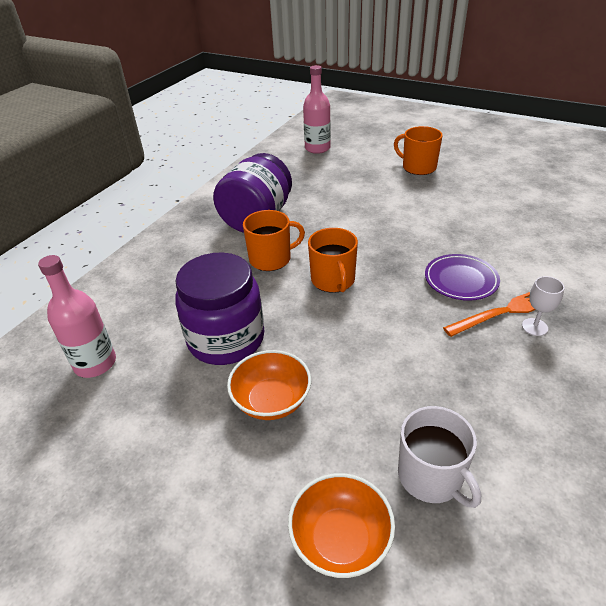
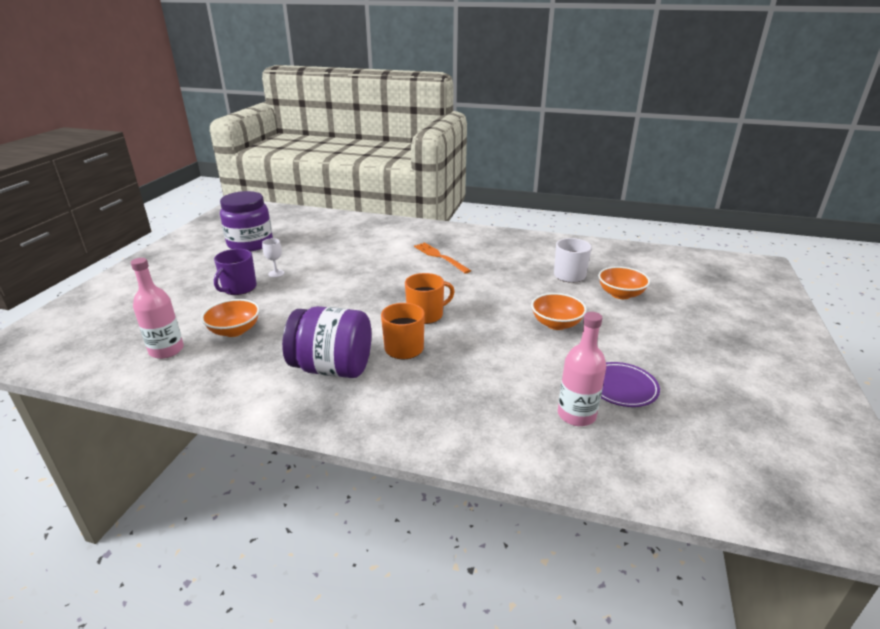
camera: 105 degrees left, 10 degrees down
purple jar [175,253,264,365] -> purple jar moved to [220,191,273,251]
orange mug [394,126,443,175] -> purple mug [214,249,257,295]
purple plate [425,254,500,301] -> purple plate moved to [601,362,660,407]
white goblet [522,276,564,336] -> white goblet moved to [262,238,284,277]
none -> orange bowl [201,299,260,337]

